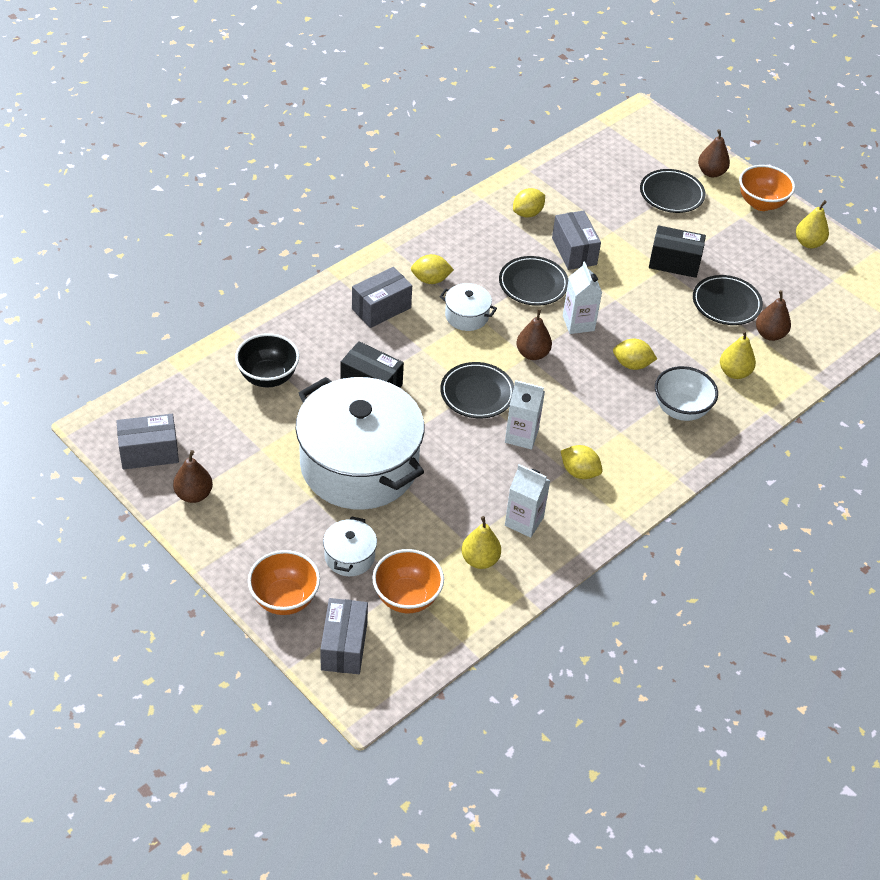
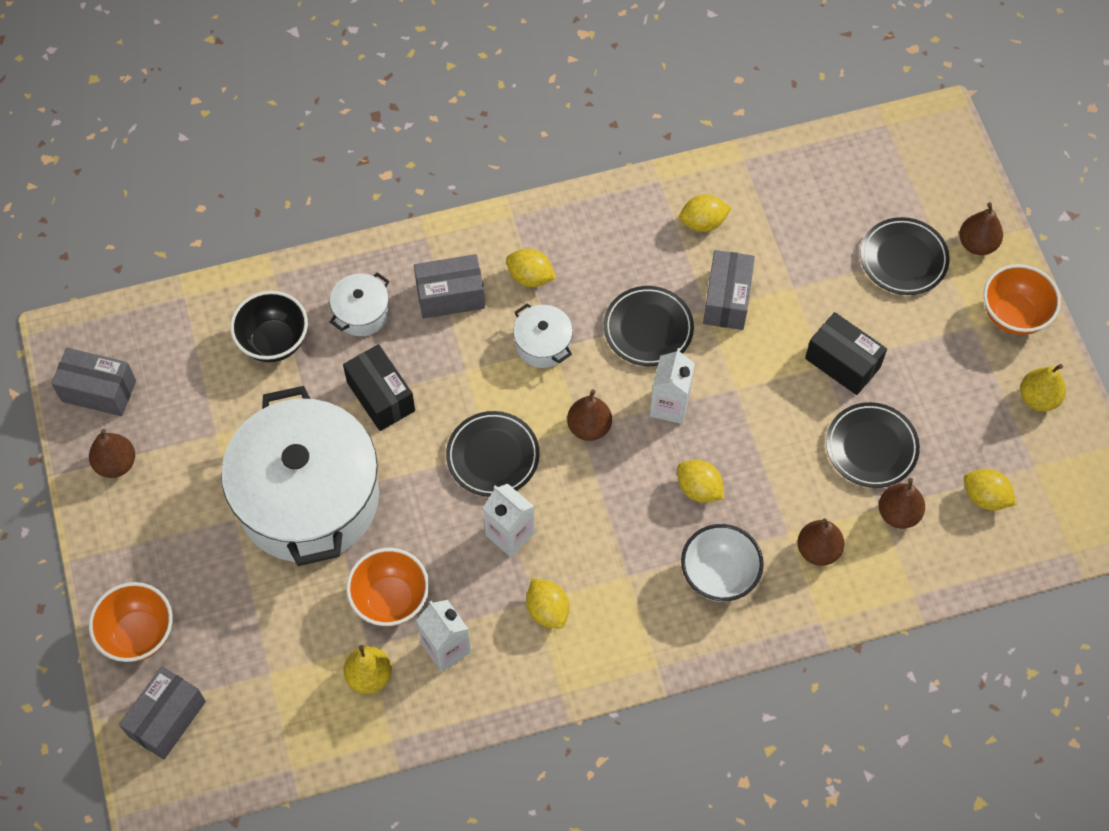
camera: 30 degrees right, 15 degrees up
white pot [323,516,377,576] -> white pot moved to [330,272,389,336]
orange bowl [372,549,444,613] -> orange bowl moved to [346,548,429,626]
yellow pear [720,330,756,379] -> brown pear [797,518,844,566]
none -> yellow lemon [964,469,1017,511]

